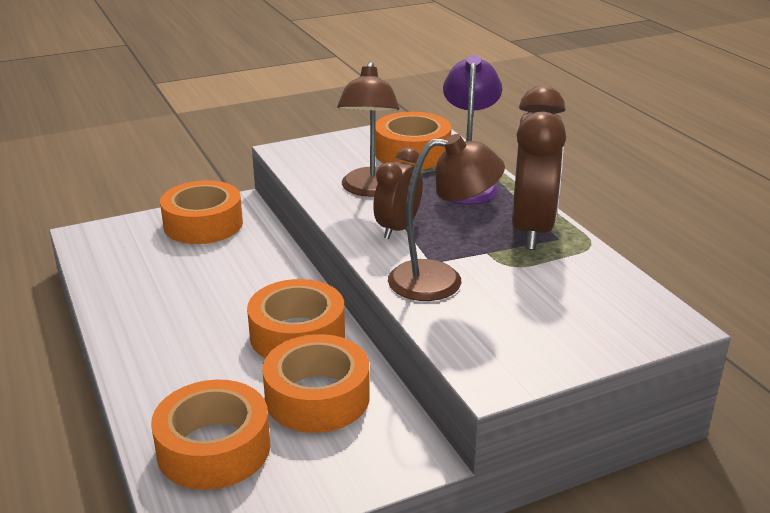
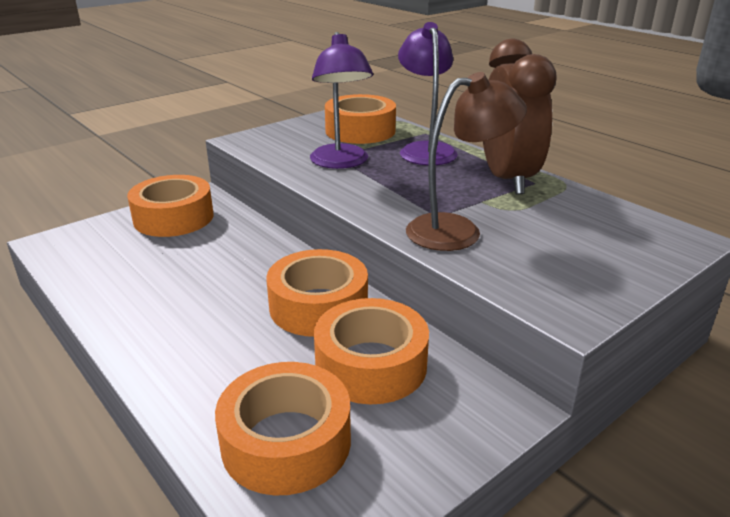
camera: 15 degrees left, 0 degrees up
brown lamp [337,61,399,197] -> purple lamp [310,32,373,169]
brown clock [373,147,423,239] -> none

